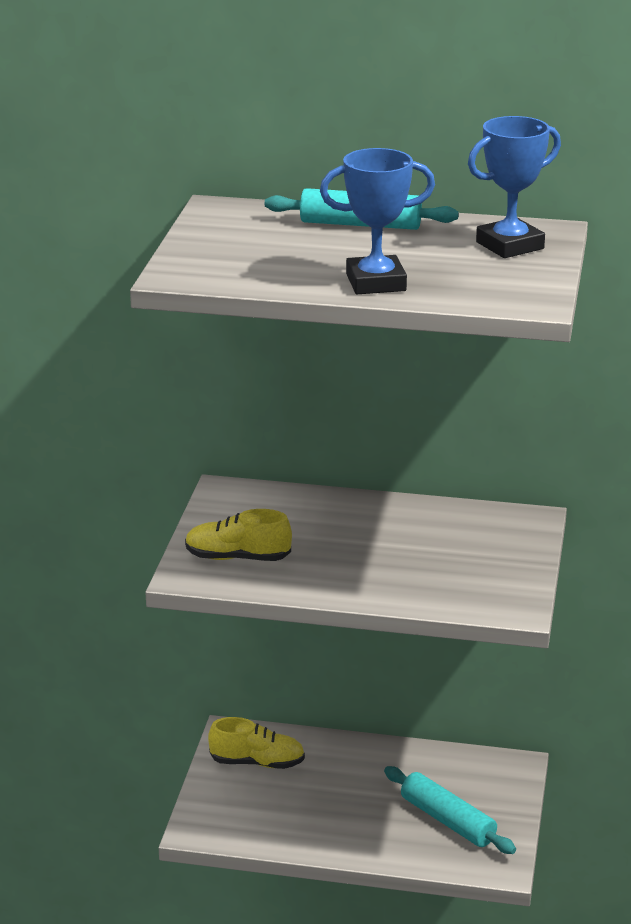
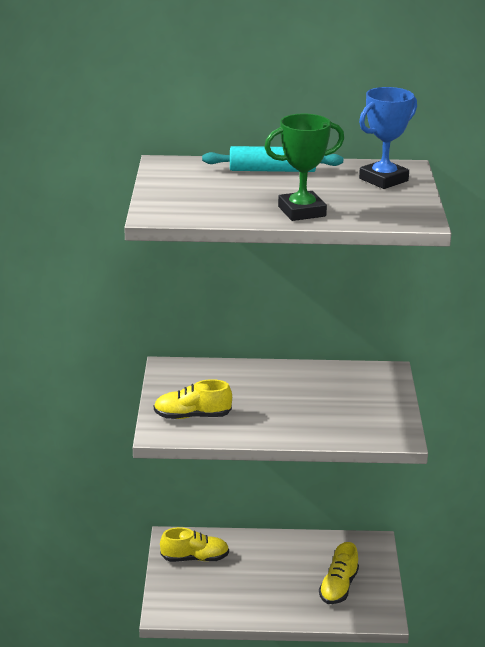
camera: 10 degrees left, 0 degrees up
blue trophy [320,148,435,294] -> green trophy [264,114,344,221]
turquoise rolling pin [384,766,516,854] -> yellow shoe [319,542,359,604]

